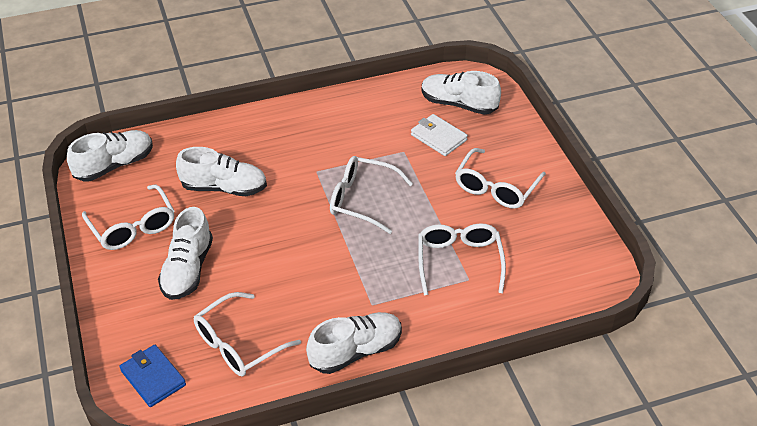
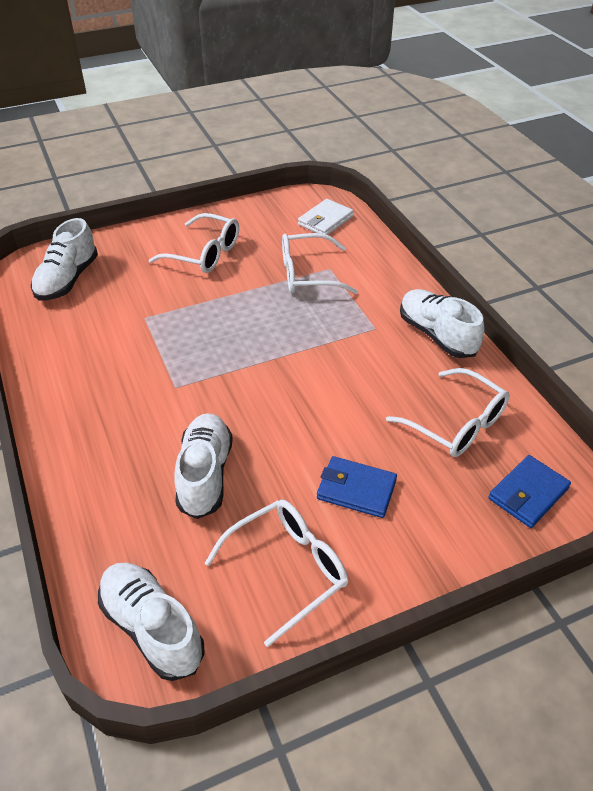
camera: 95 degrees left, 0 degrees up
white shoe [158,207,213,300] -> blue wallet [317,456,397,518]
white glasses [330,156,413,234] -> none
white wallet [411,114,468,156] -> white wallet moved to [298,199,354,235]

